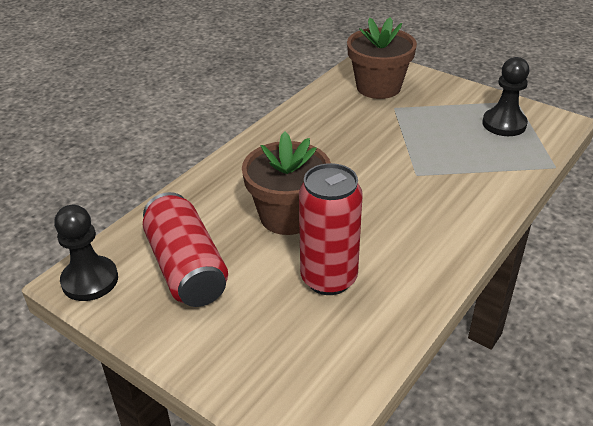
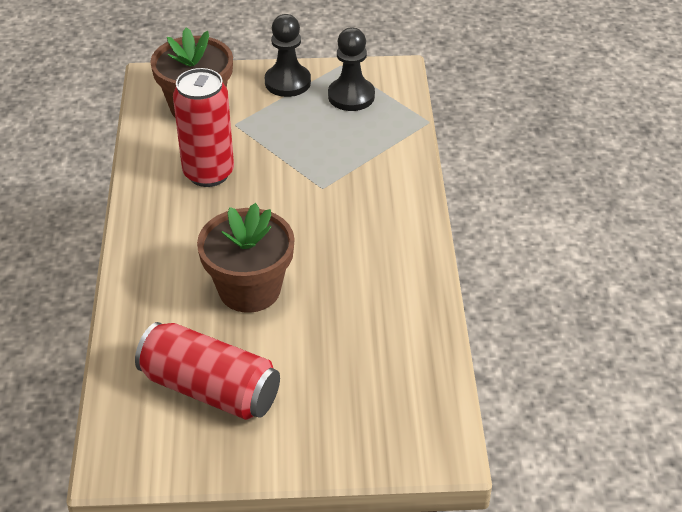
camera: 40 degrees left, 5 degrees up
black pawn [54,205,118,301] -> black pawn moved to [265,14,311,97]
red can [299,163,363,295] -> red can moved to [173,68,234,187]

